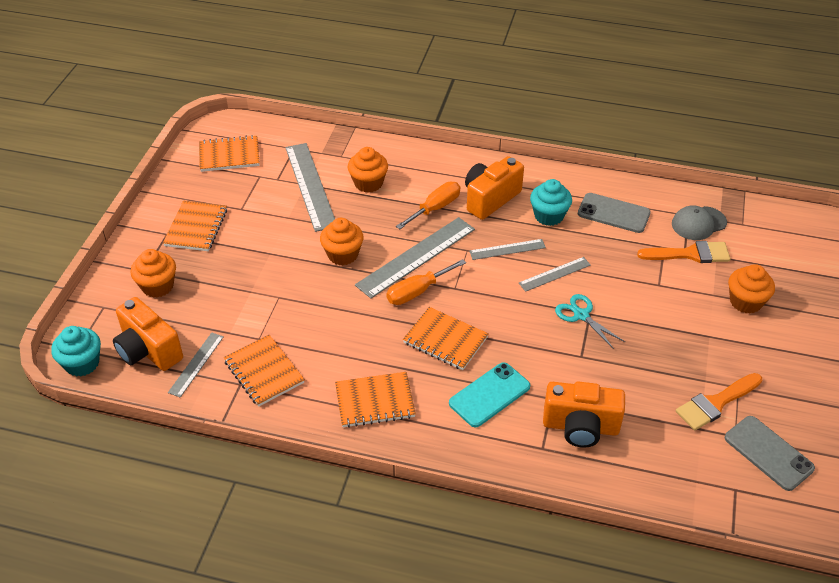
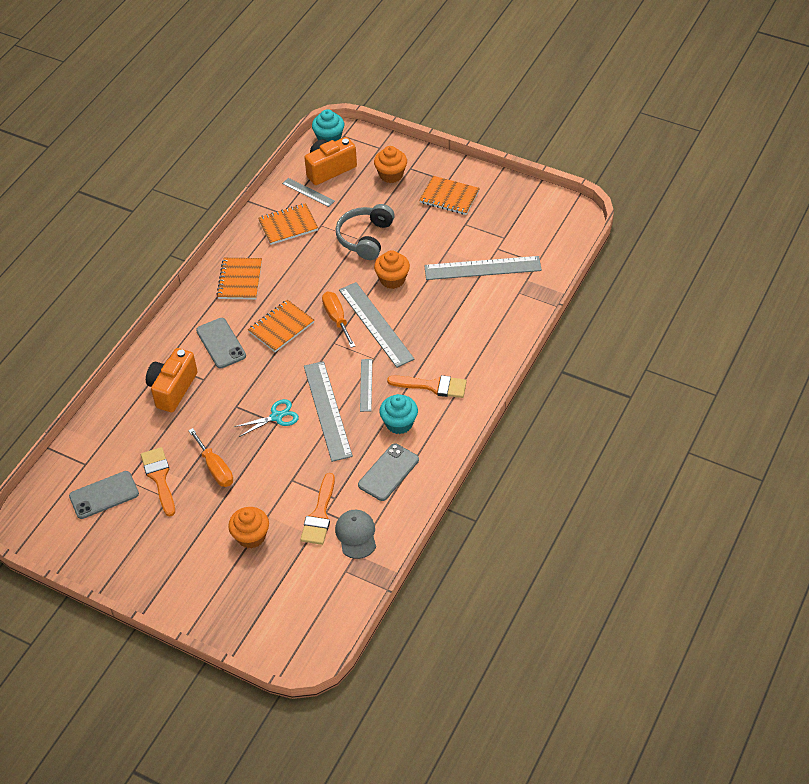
camera: 105 degrees right, 5 degrees up
orange notebook [199,135,260,172] -> none
orange cupcake [348,147,388,193] -> none
orange screwdriver [396,182,460,229] -> orange screwdriver moved to [188,428,233,487]
turquoise phone [449,362,530,427] -> grey phone [196,318,246,368]
orange camera [465,156,524,220] -> orange brush [387,375,467,398]
grey ruler [519,257,591,292] -> grey ruler [304,361,353,462], size x1.85
none -> grey headphones [336,204,395,260]

